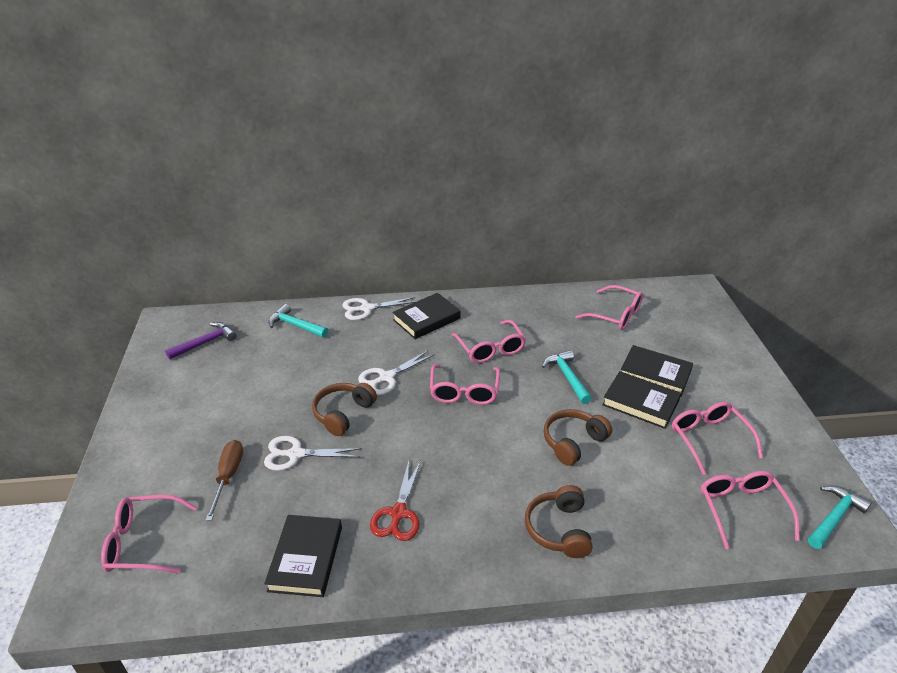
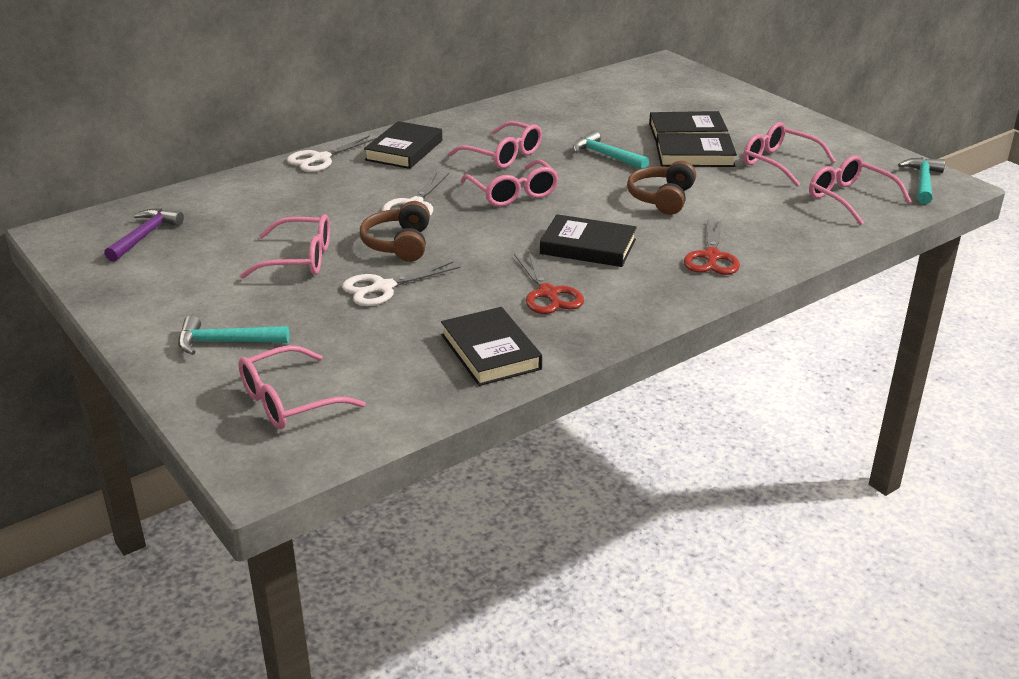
camera: 30 degrees left, 5 degrees down
brown screwdriver [205,440,243,521] -> none
turquoise hammer [269,304,328,338] -> turquoise hammer moved to [178,316,290,355]
brown headphones [525,485,593,558] -> red scissors [684,218,740,275]
pink glasses [575,285,643,330] -> pink glasses moved to [240,214,330,279]
none -> black book [540,214,637,267]

